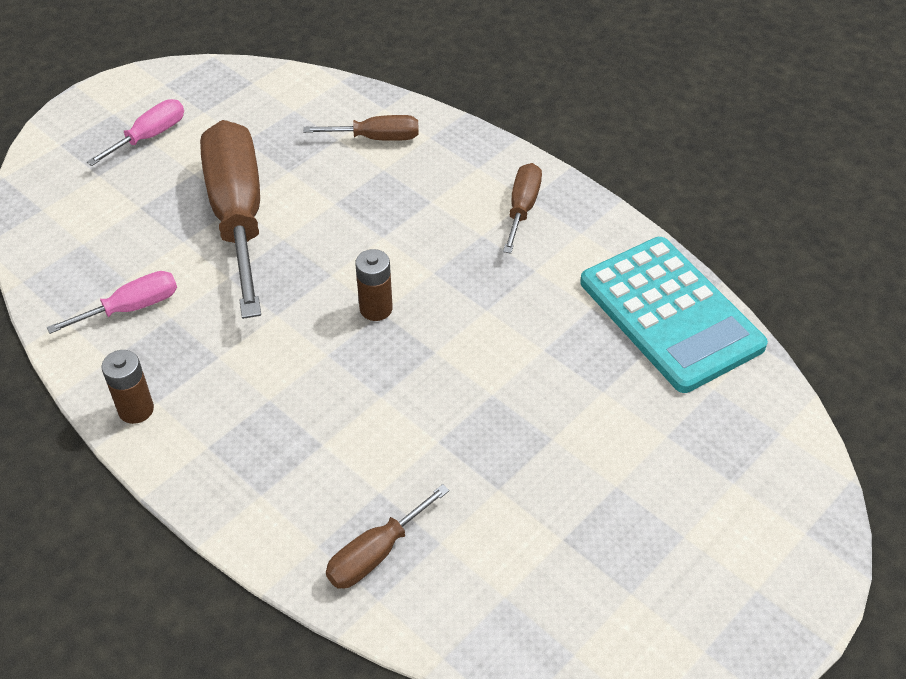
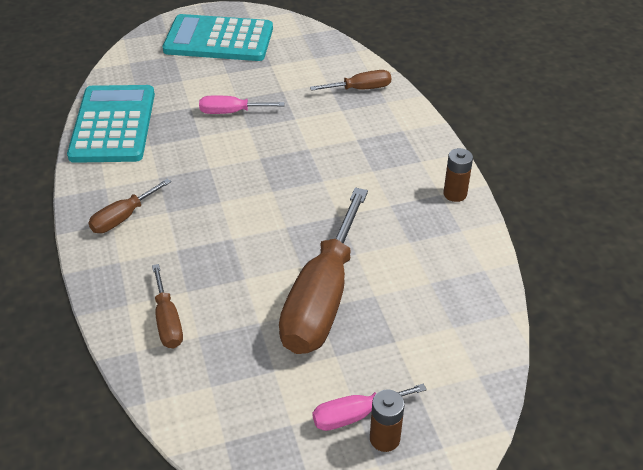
camera: 150 degrees left, 5 degrees down
pink screwdriver [47,271,177,334] -> pink screwdriver moved to [199,96,285,114]
brown screwdriver [303,115,419,141] -> brown screwdriver turned 135 degrees counterclockwise [152,264,183,348]
brown battery [355,249,393,321] -> brown battery moved to [370,390,405,452]
none -> turquoise calculator [163,14,273,61]

